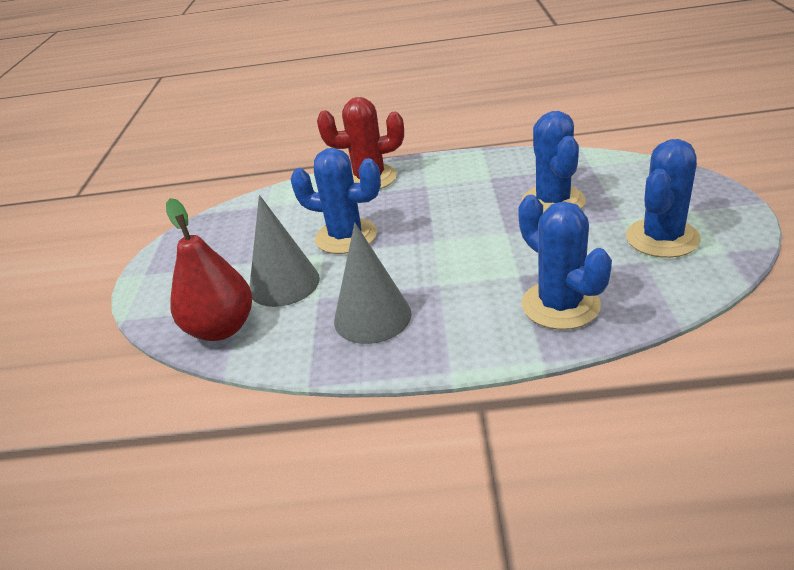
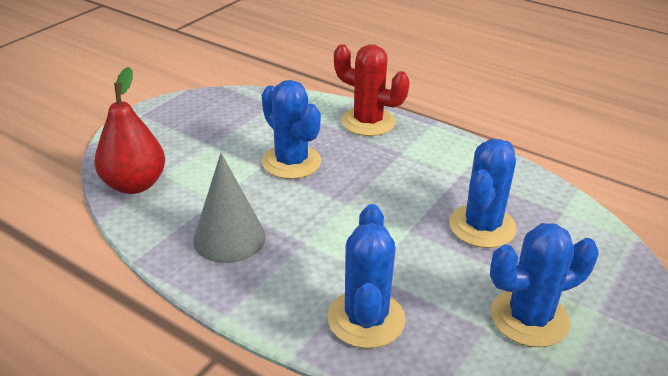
camera: 30 degrees right, 0 degrees up
grey cone [249,195,320,307] -> none

